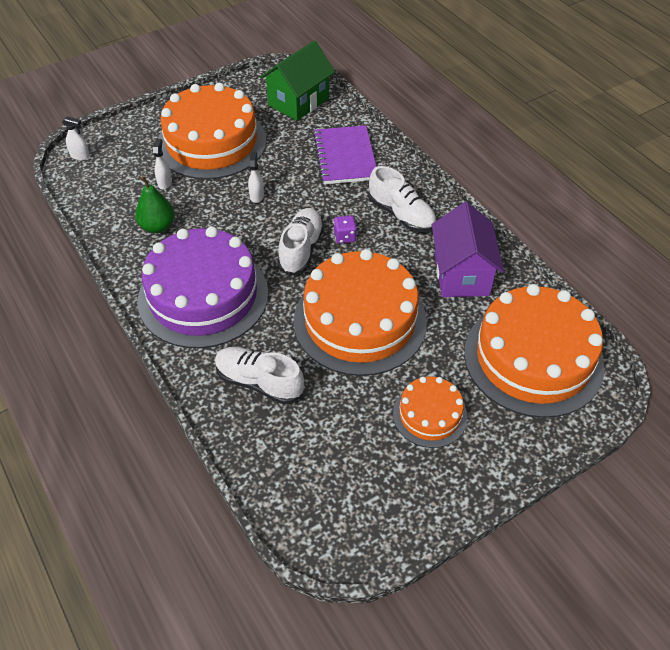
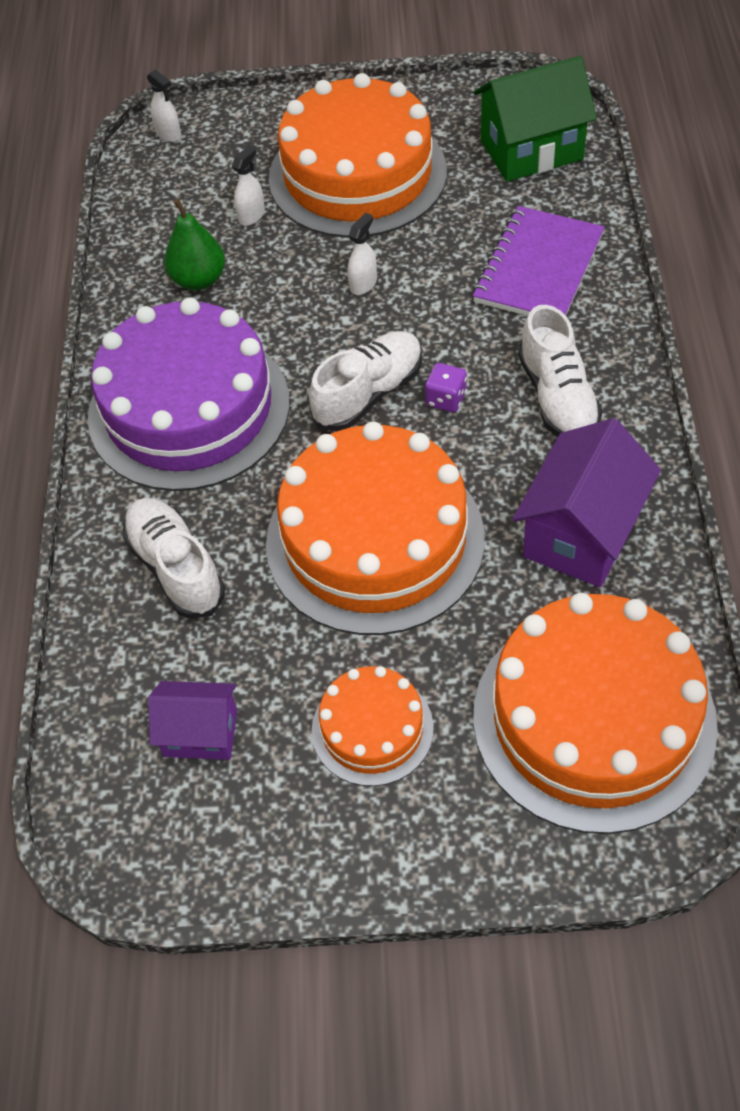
camera: 35 degrees right, 5 degrees up
none -> purple house [148,681,237,760]

